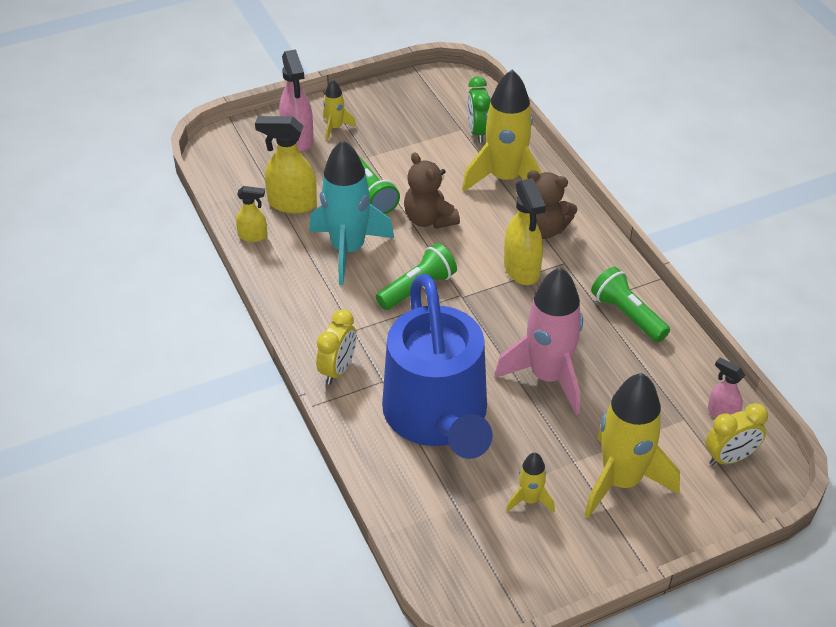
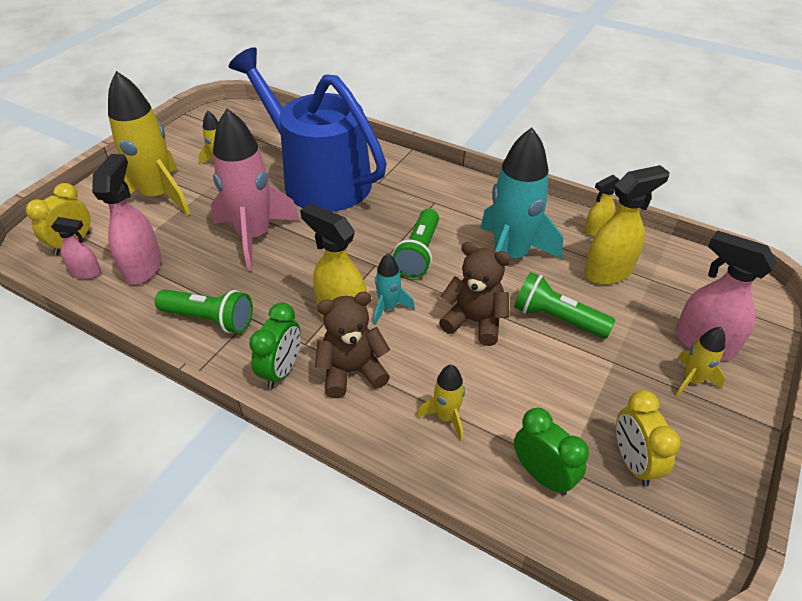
camera: 145 degrees right, 0 degrees up
yellow clock [316,309,356,384] -> yellow clock moved to [616,390,681,486]
yellow rocket [462,69,542,192] -> yellow rocket [417,365,465,441], size x0.47
none -> pink spray bottle [92,154,162,285]
none -> green clock [249,302,301,389]
none -> turquoise rocket [374,254,415,325]

